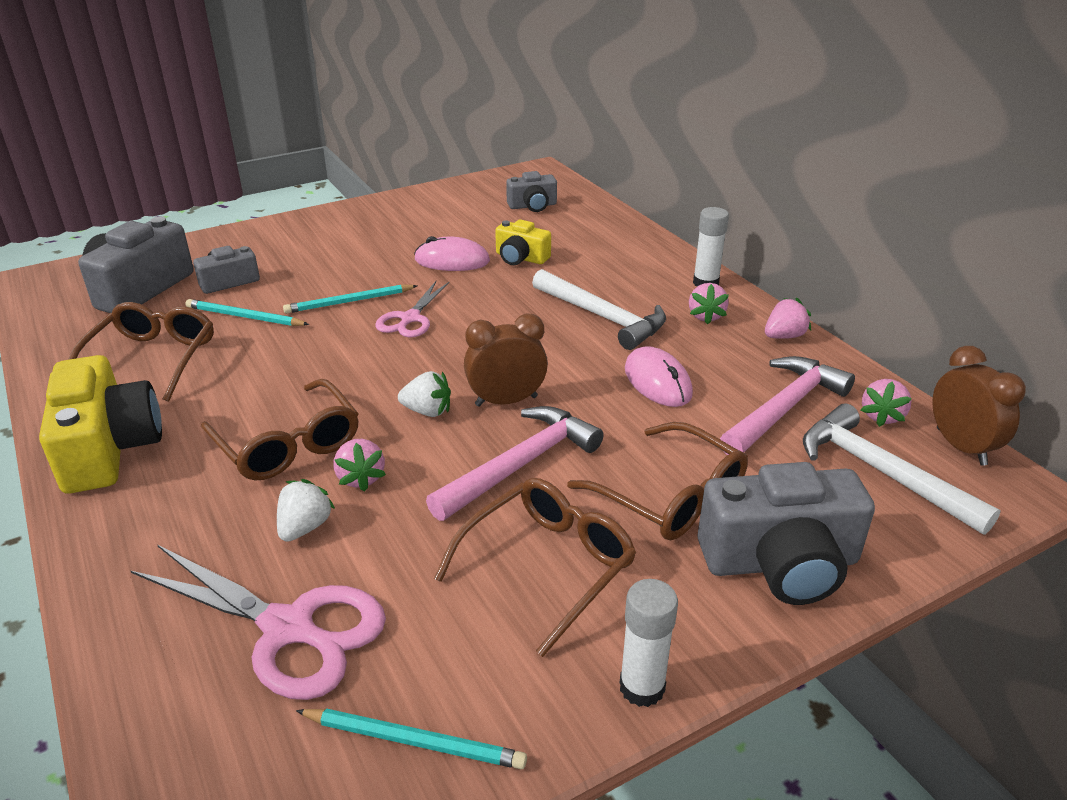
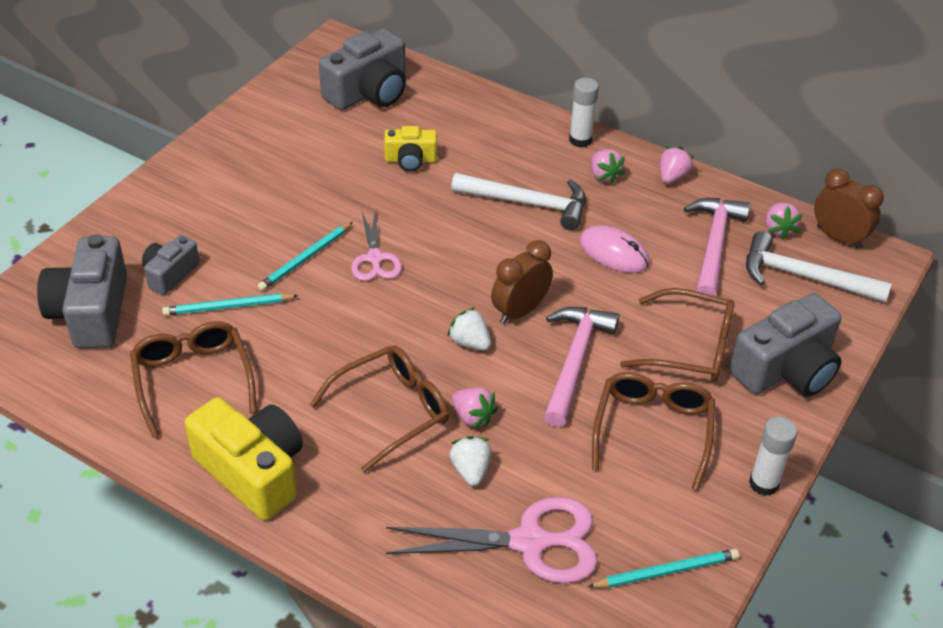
camera: 30 degrees left, 10 degrees up
brown glasses [201,379,359,480] -> brown glasses turned 60 degrees counterclockwise [310,345,449,473]
white strawberry [398,371,451,417] -> white strawberry turned 120 degrees counterclockwise [447,307,491,350]
pink mouse [414,236,490,271] -> none
grey camera [506,171,557,212] -> grey camera [319,28,406,110], size x1.79

